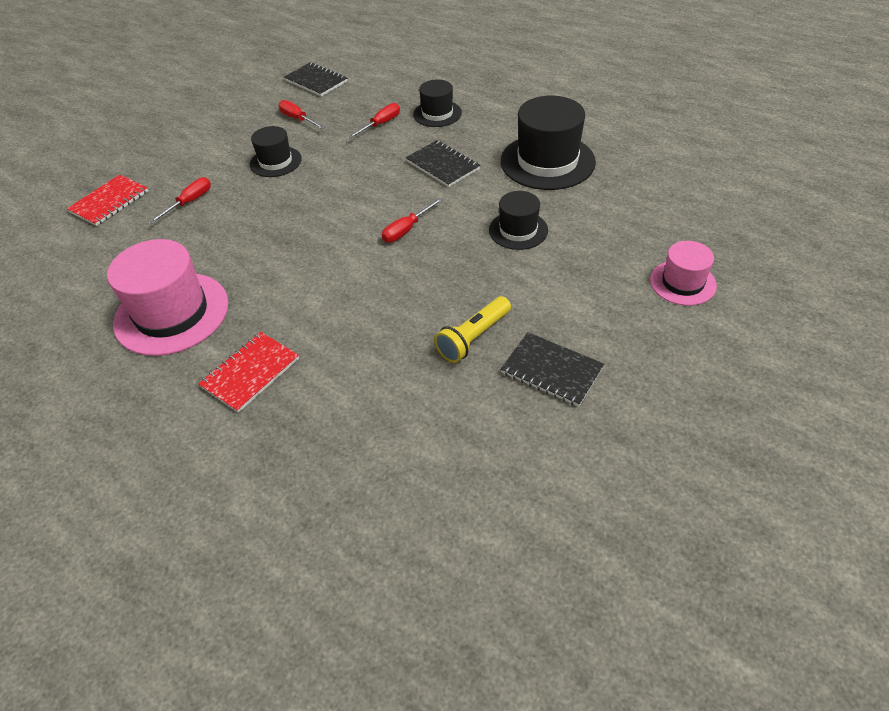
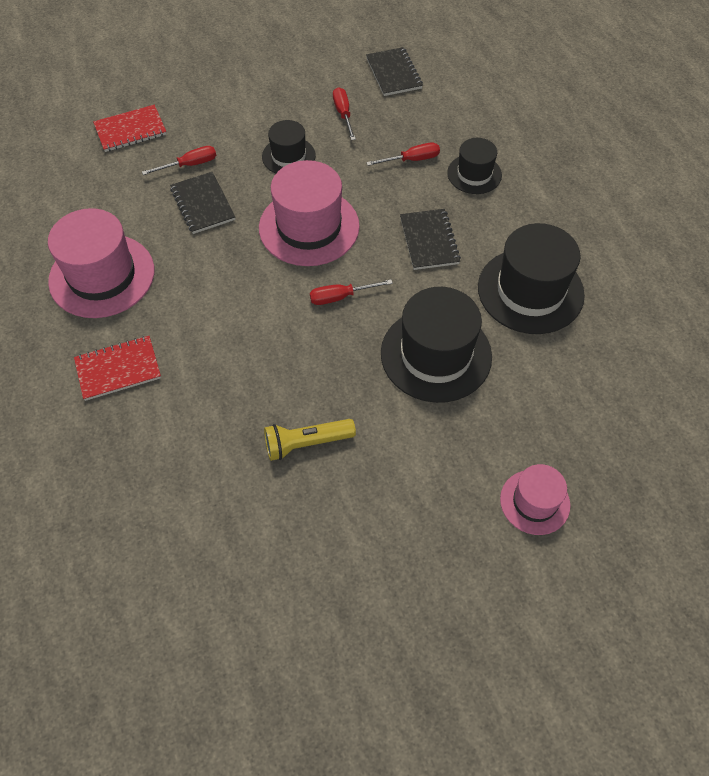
camera: 30 degrees right, 10 degrees up
black hat [489,191,548,250] -> black hat [381,287,492,403], size x1.77
black notebook [501,332,604,407] -> black notebook moved to [170,172,235,234]
none -> pink hat [259,160,360,266]

